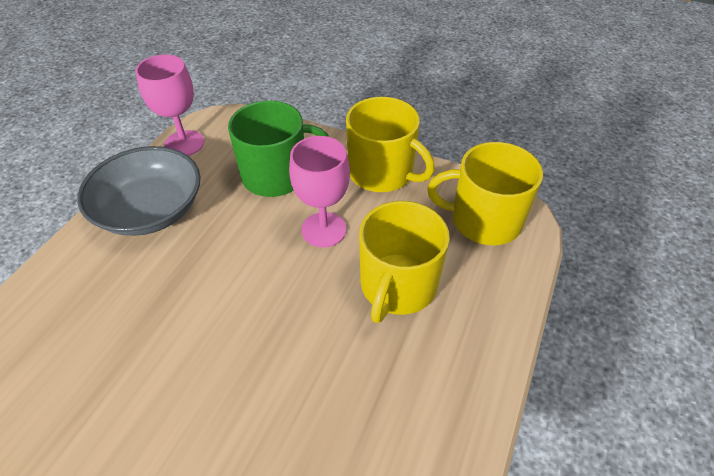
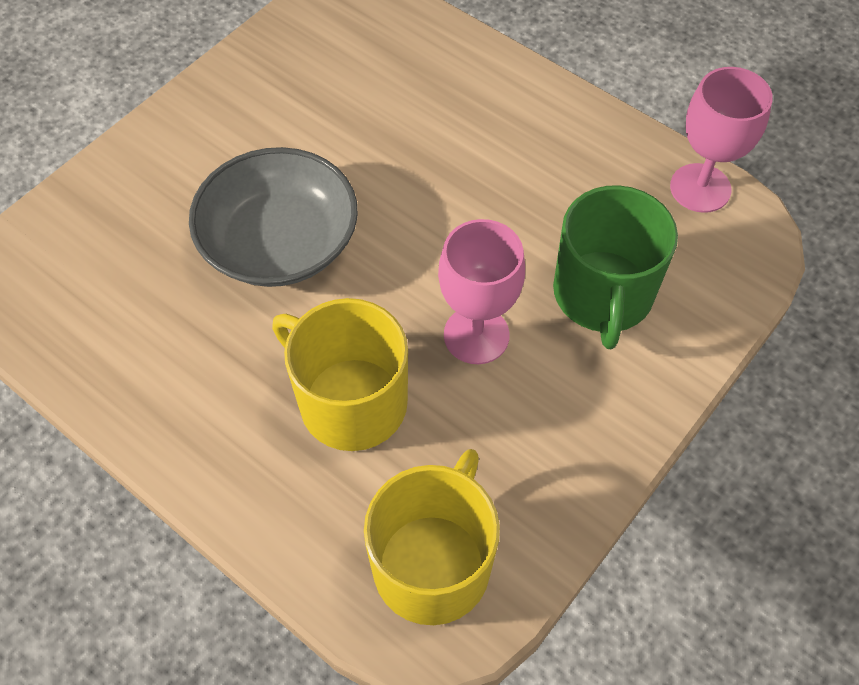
camera: 105 degrees right, 10 degrees up
grey bowl [77,146,201,236] -> grey bowl moved to [189,147,358,287]
yellow mug [346,97,435,192] -> none

